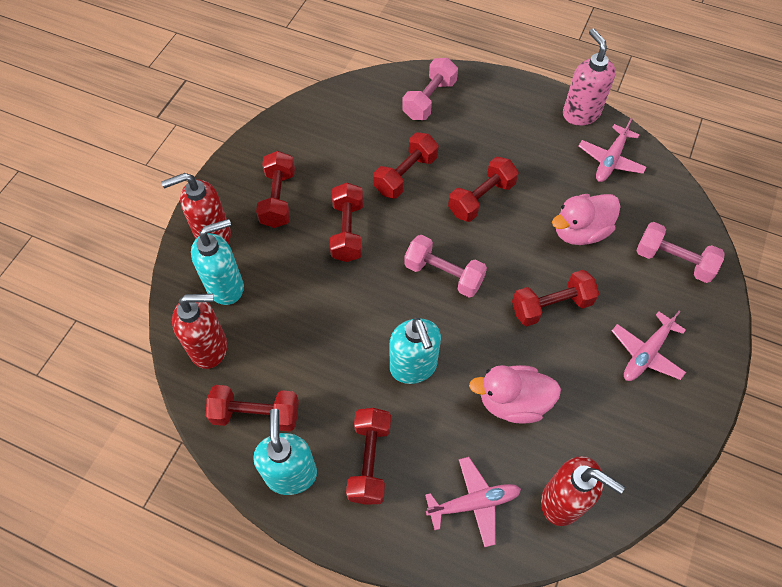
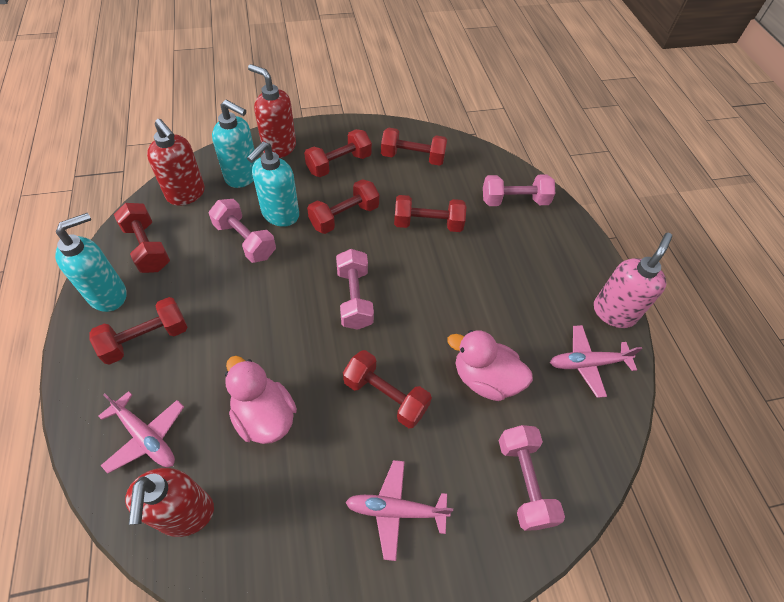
camera: 50 degrees right, 5 degrees down
turquoise soap dispenser [390,318,441,384] -> turquoise soap dispenser moved to [247,141,299,227]
red dumbbell [448,156,519,222] -> red dumbbell moved to [381,127,447,166]
none -> pink dumbbell [209,199,276,263]

